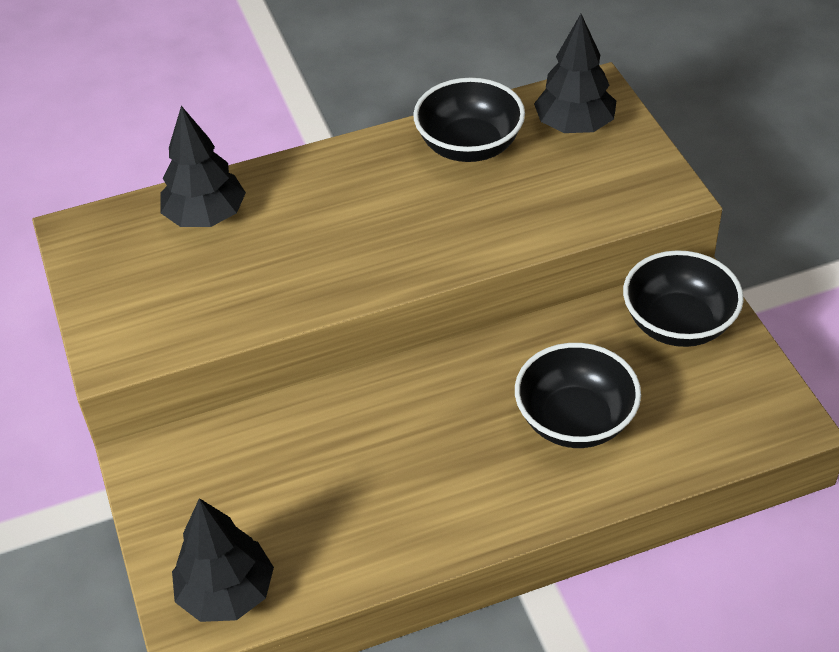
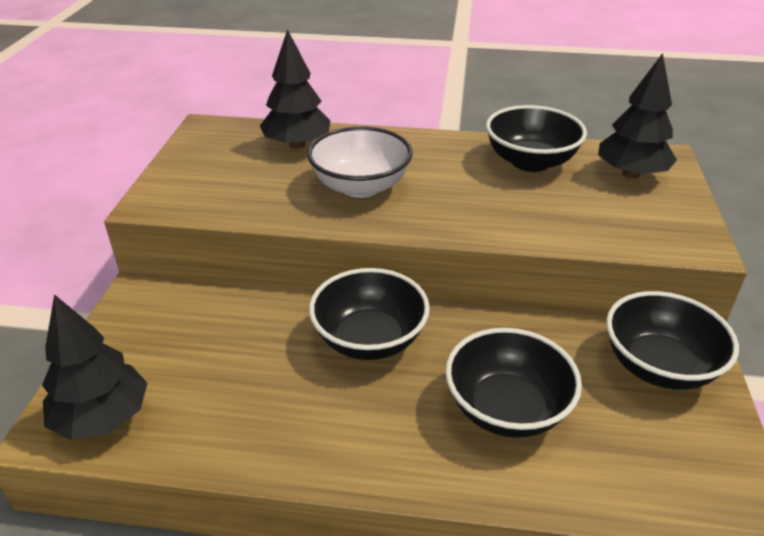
camera: 25 degrees right, 10 degrees down
none -> white bowl [307,126,413,198]
none -> black bowl [309,268,430,360]

